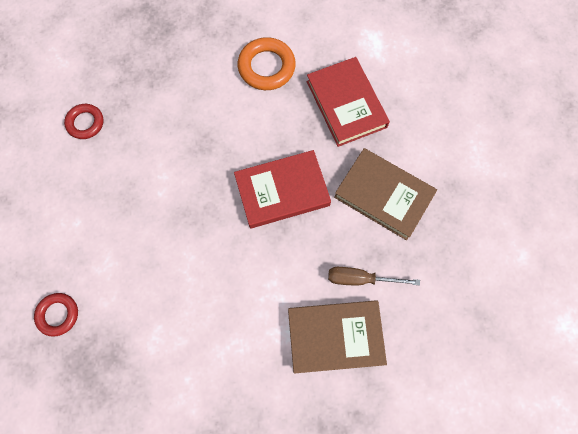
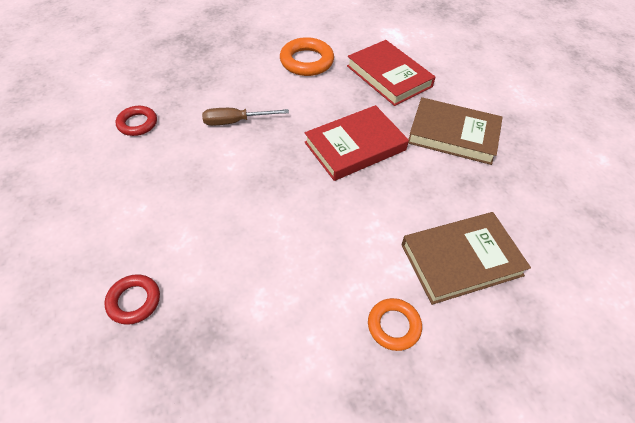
camera: 15 degrees left, 20 degrees down
brown screwdriver [328,267,420,285] -> brown screwdriver moved to [202,108,289,126]
none -> orange ring [368,298,422,351]

